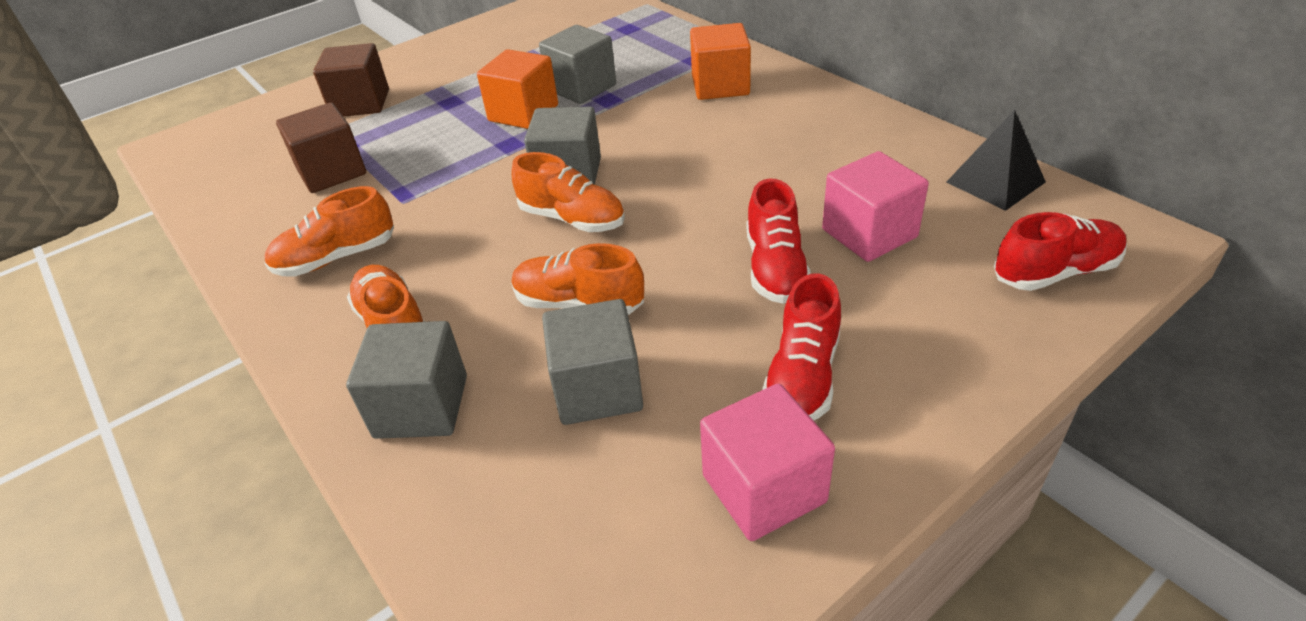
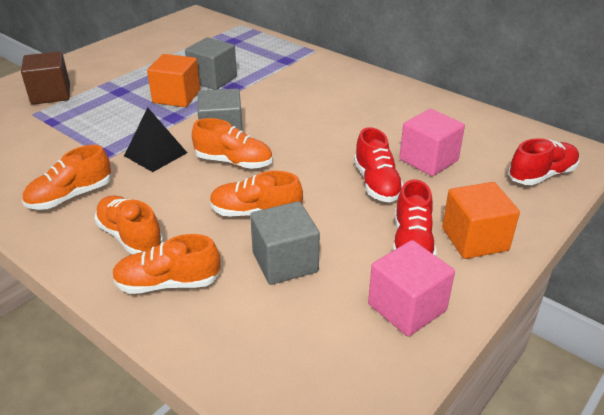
camera: 15 degrees left, 5 degrees down
brown cube [276,103,366,193] -> none
grey cube [346,321,467,439] -> orange shoe [112,234,220,294]
orange cube [690,23,751,100] -> orange cube moved to [442,182,520,259]
black pyramid [946,110,1046,211] -> black pyramid moved to [124,108,187,172]

